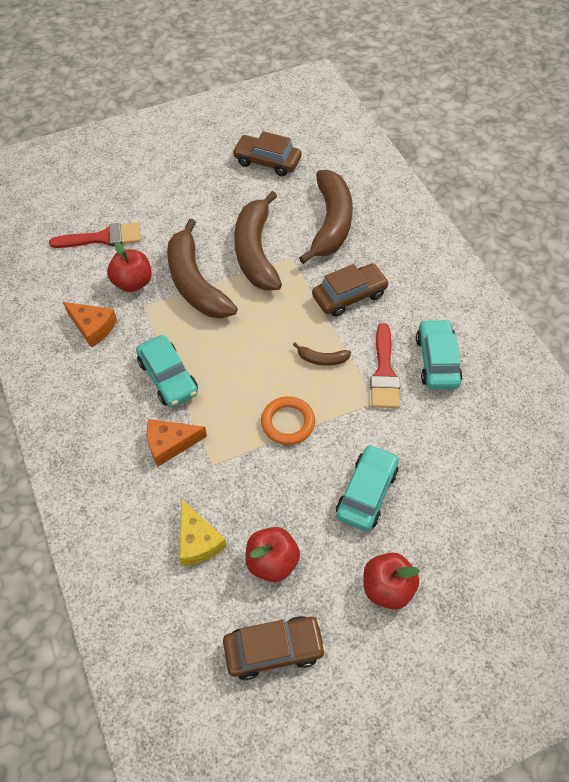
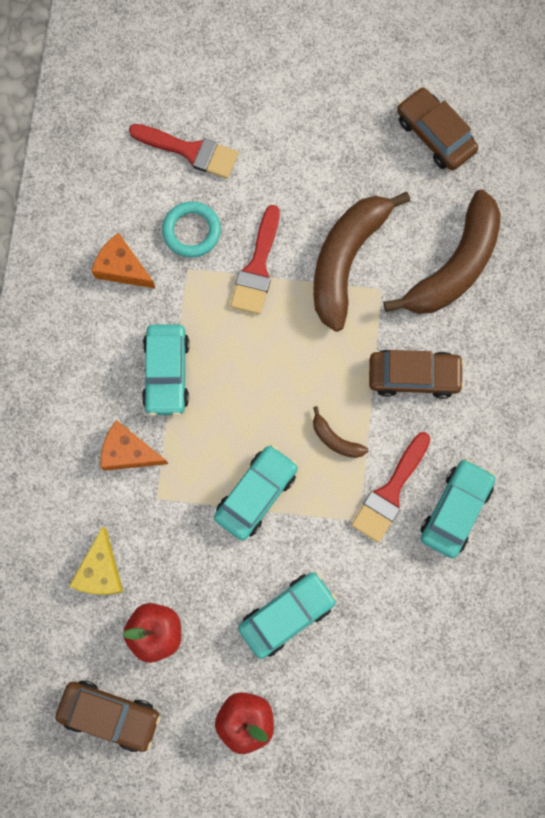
camera: 30 degrees right, 20 degrees up
orange cheese [63,302,117,348] -> orange cheese turned 150 degrees clockwise [91,233,156,289]
red apple [107,242,152,292] -> turquoise ring [162,201,221,258]
brown banana [167,219,238,319] -> red brush [230,205,279,315]
orange ring [261,396,315,445] -> turquoise car [214,445,298,540]

